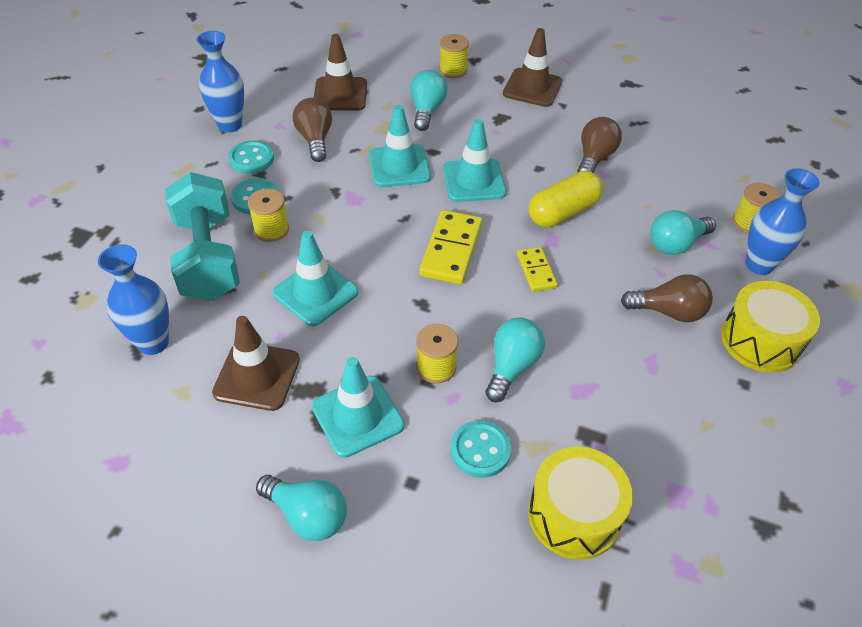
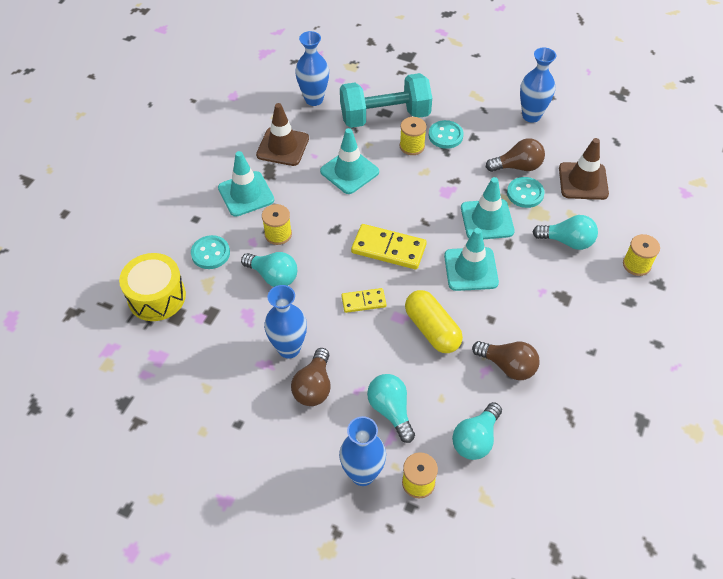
camera: 95 degrees right, 5 degrees up
turquoise button [228,141,274,174] -> turquoise button moved to [507,177,545,208]
turquoise light bulb [256,475,347,541] -> turquoise light bulb moved to [452,402,502,460]
brown traffic cone [503,28,562,107] -> none
yellow drum [721,281,820,373] -> none
none -> blue vase [264,285,307,358]

